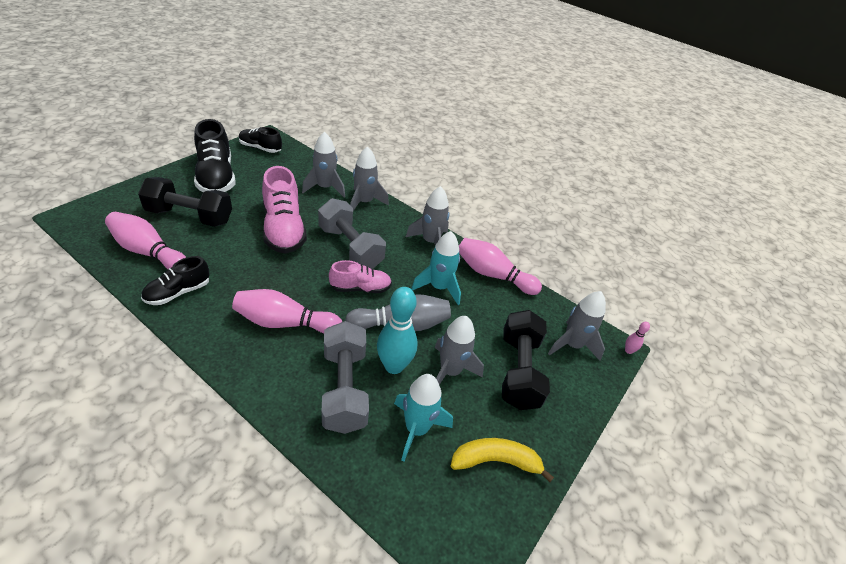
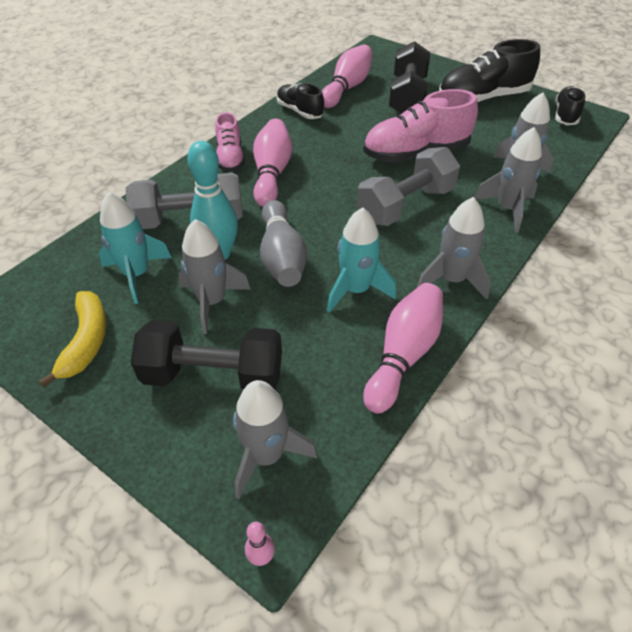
camera: 95 degrees right, 5 degrees up
pink shoe [329,260,392,293] -> pink shoe moved to [215,112,245,172]

